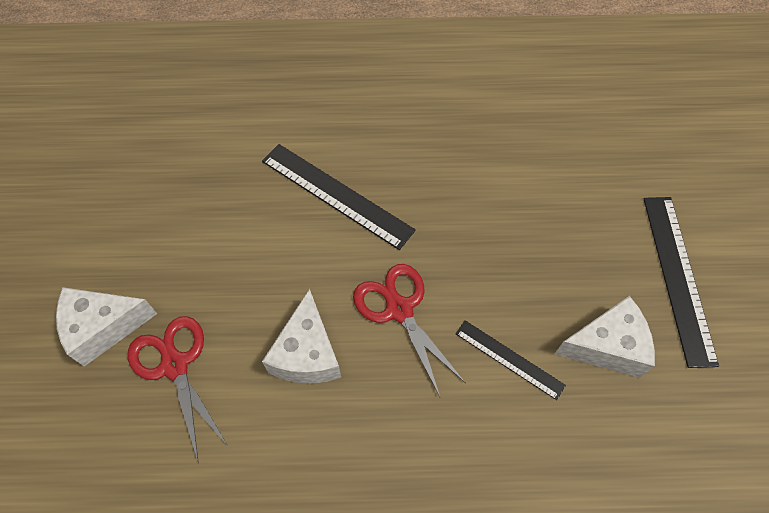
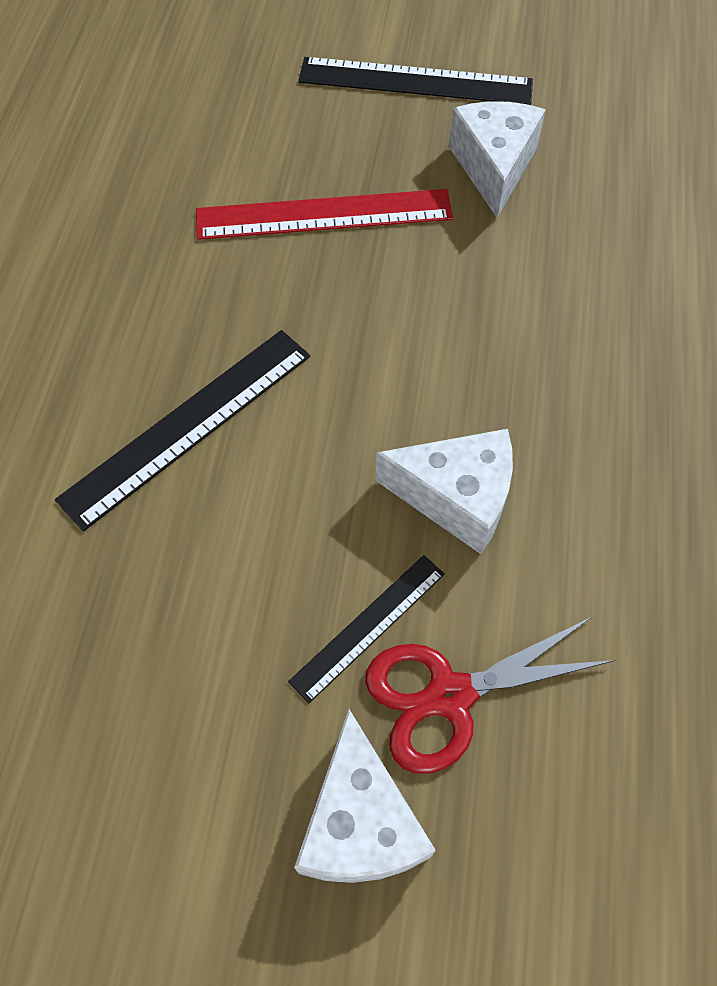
camera: 80 degrees left, 0 degrees up
red scissors [353,264,465,397] -> none
black ruler [455,320,566,400] -> black ruler moved to [288,555,445,703]
none -> red ruler [196,189,453,240]

